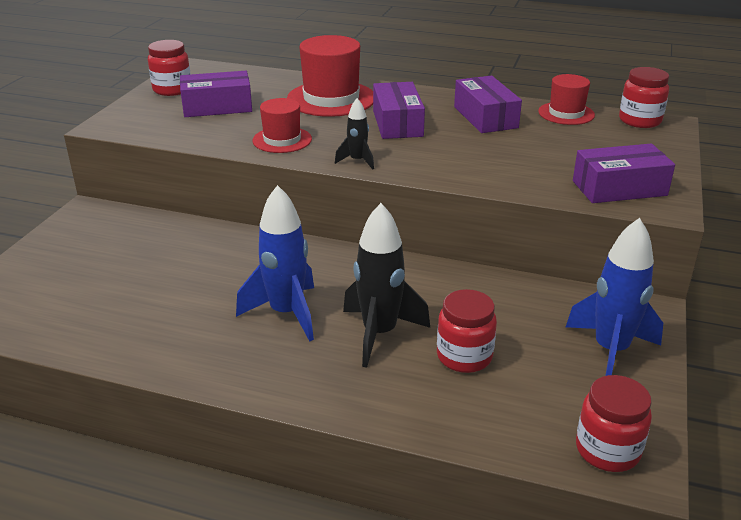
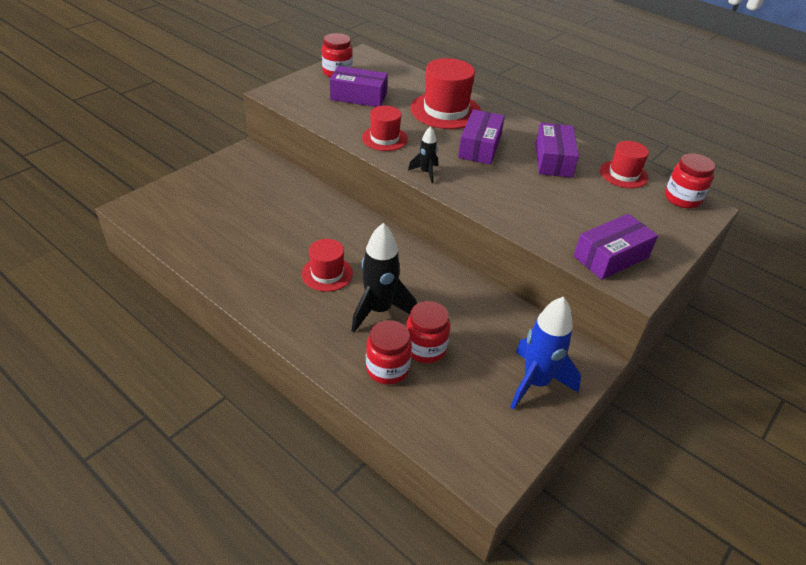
camera: 20 degrees right, 10 degrees up
blue rocket [236,185,314,341] -> red hat [301,239,353,292]
purple box [573,144,675,203] -> purple box turned 45 degrees counterclockwise [574,214,658,280]
red jar [576,375,652,472] -> red jar moved to [366,320,412,384]

